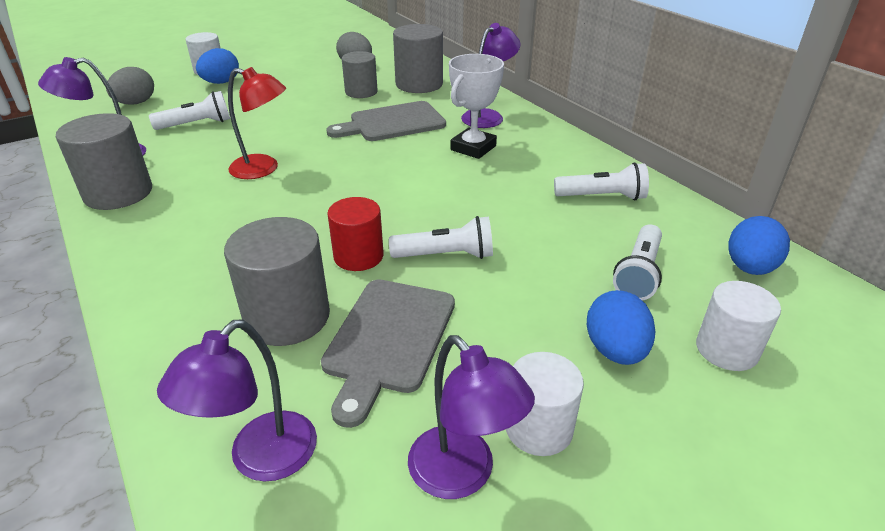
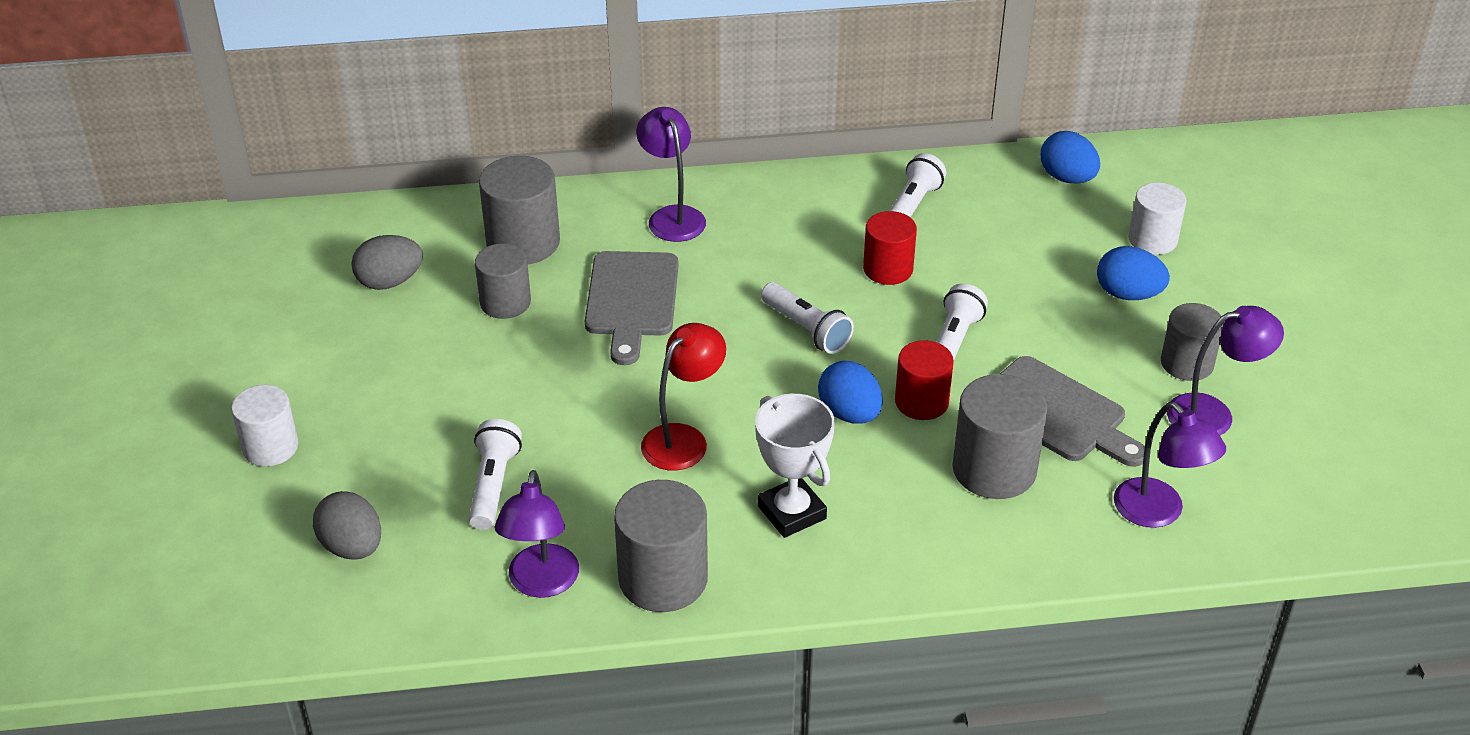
camera: 65 degrees left, 5 degrees up
blue egg [196,48,239,84] -> blue egg moved to [818,361,883,424]
white trophy [449,54,504,159] -> white trophy moved to [755,394,835,538]
white cylinder [506,352,584,456] -> grey cylinder [1161,303,1224,381]
white flashlight [613,224,662,301] -> white flashlight moved to [761,282,854,354]
none -> red cylinder [863,211,917,285]

